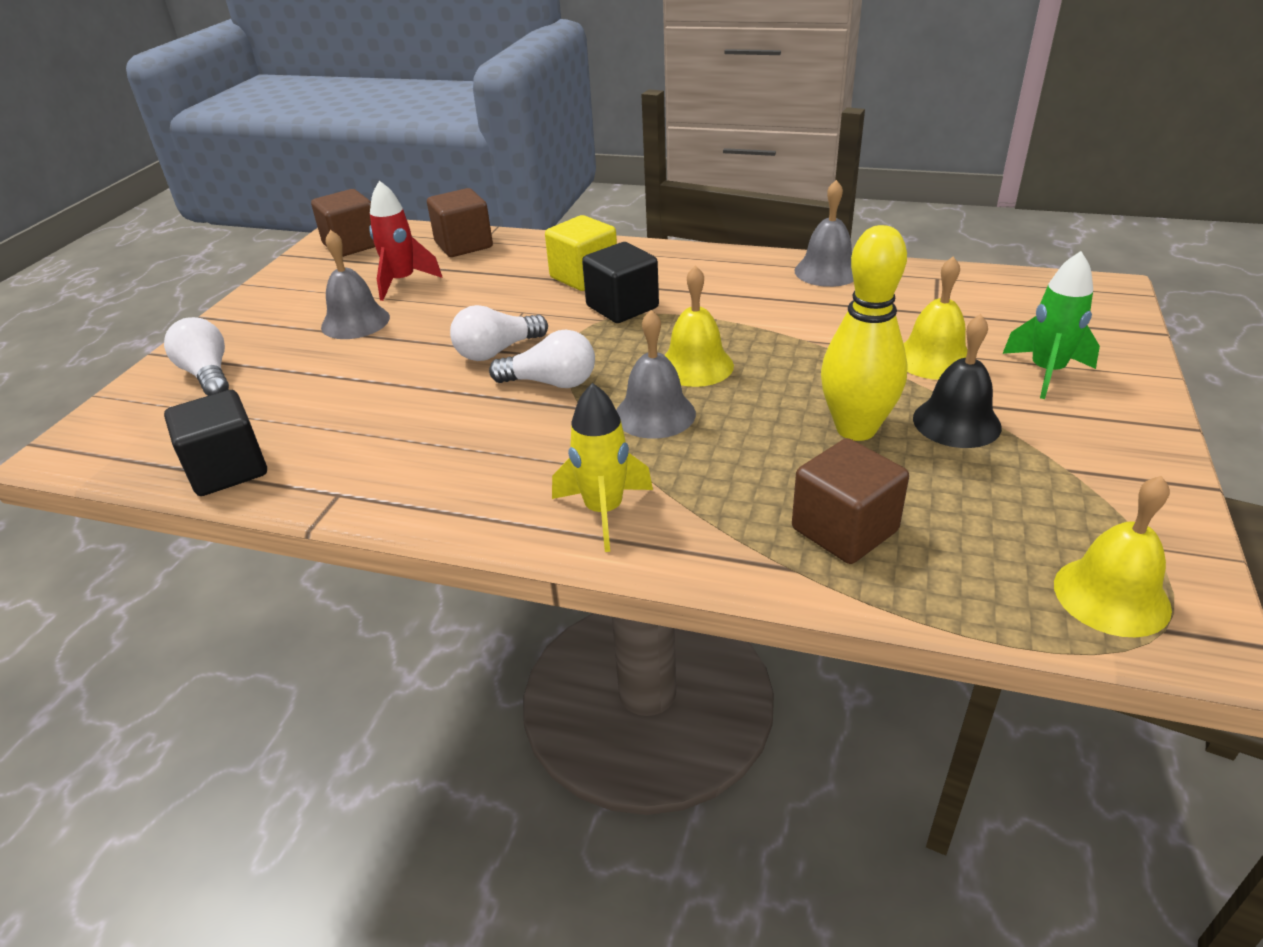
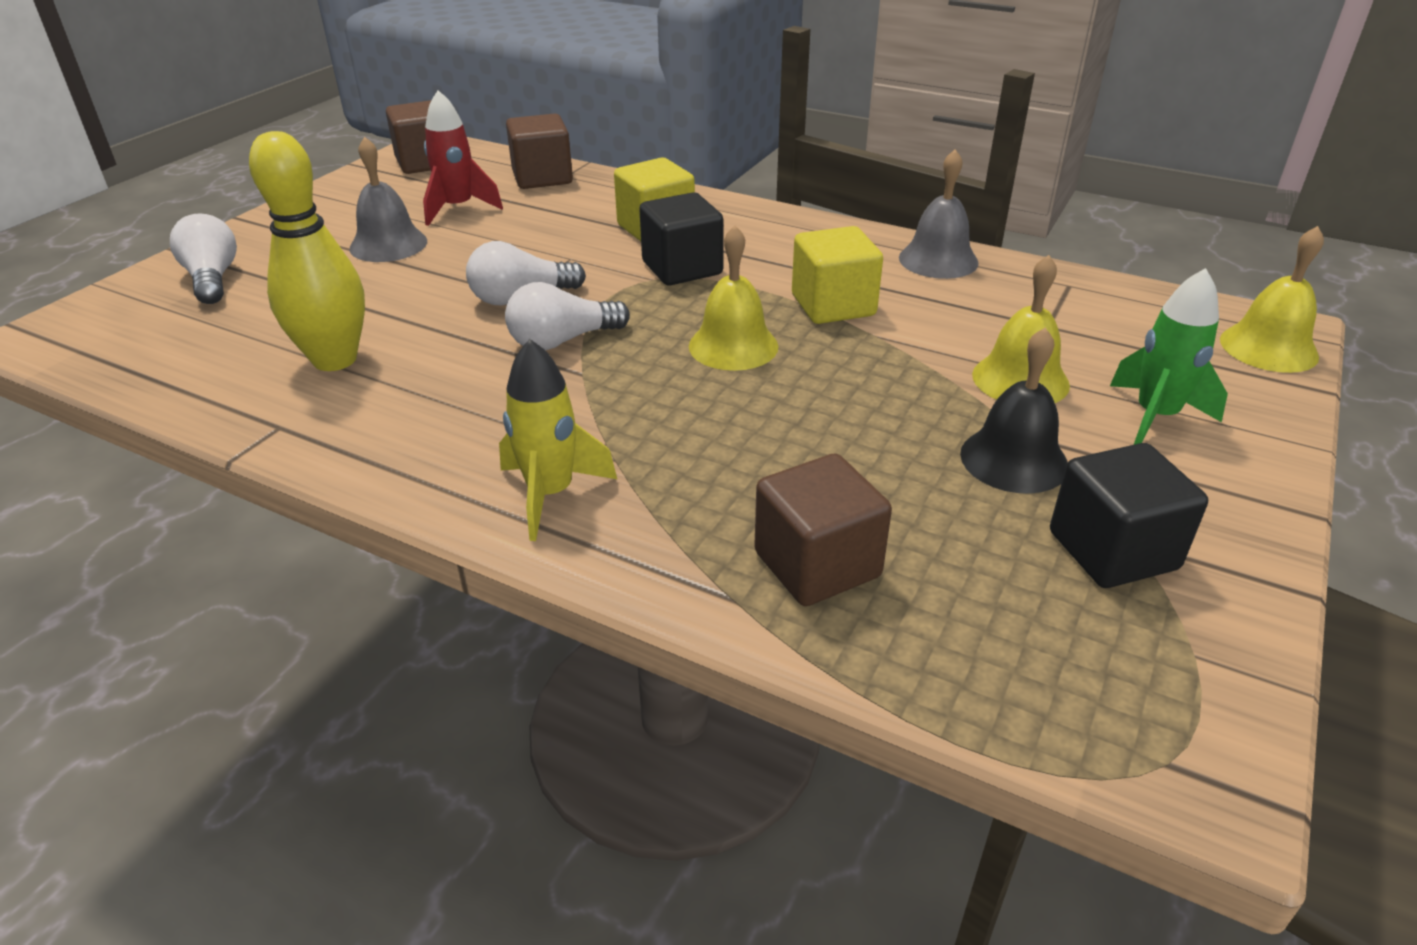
camera: 10 degrees right, 0 degrees up
black cube [164,390,267,496] -> black cube moved to [1050,443,1208,588]
white light bulb [489,330,595,388] -> white light bulb turned 135 degrees clockwise [505,282,630,350]
grey bell [616,310,696,439] -> none
yellow bowling pin [821,225,908,441] -> yellow bowling pin moved to [249,131,365,371]
yellow bell [1054,476,1172,637] -> yellow bell moved to [1220,226,1324,373]
none -> yellow cube [792,226,883,324]

